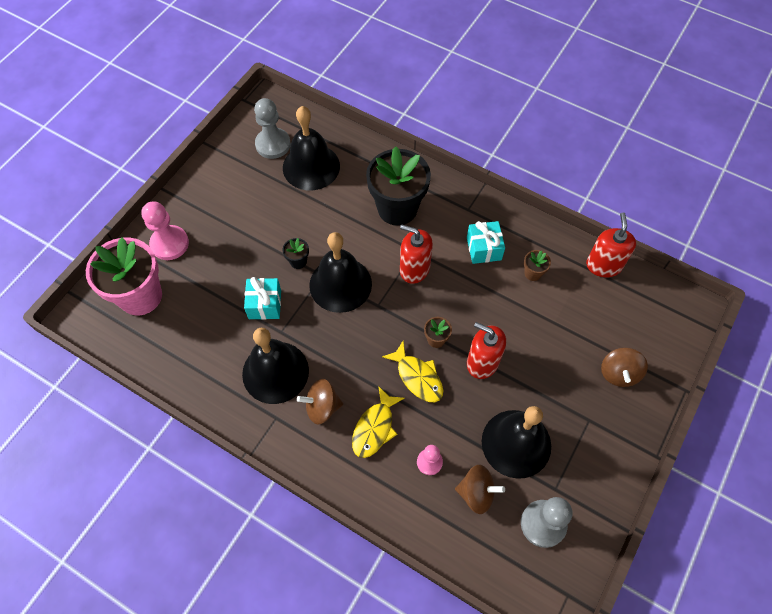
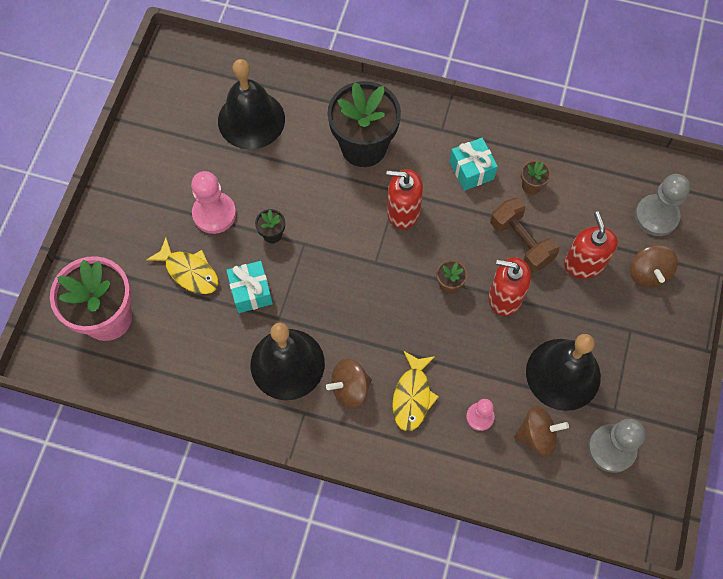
camera: 15 degrees left, 5 degrees up
pink pawn [141,201,189,260] -> pink pawn moved to [191,171,236,234]
grey pawn [254,98,291,159] -> grey pawn moved to [635,174,690,236]
black bell [309,232,372,313] -> none
yellow fish [382,340,443,402] -> yellow fish moved to [146,238,219,294]
red soap dispenser [586,213,636,277] -> red soap dispenser moved to [564,212,618,279]
none -> brown dumbbell [490,198,559,272]

